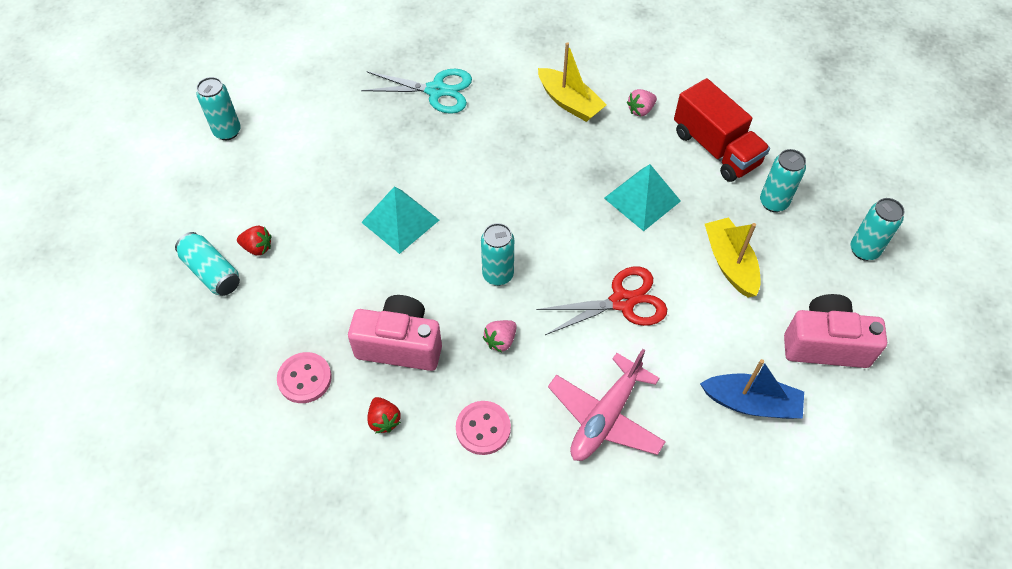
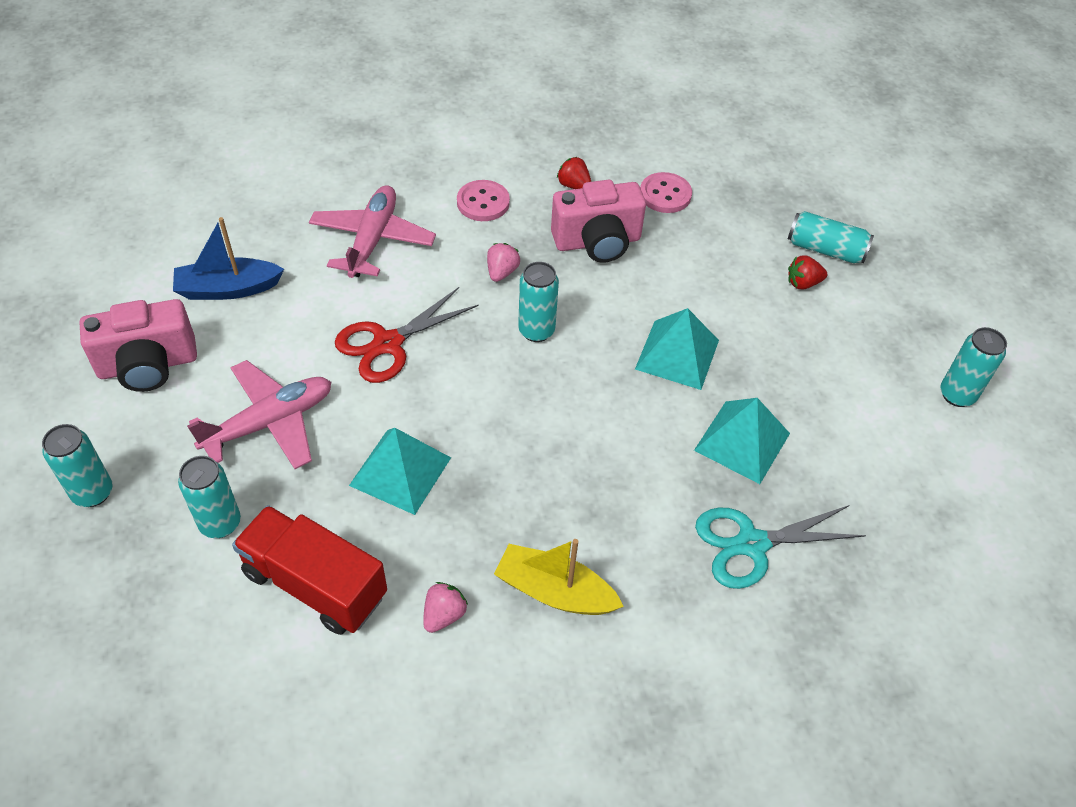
camera: 155 degrees right, 5 degrees down
yellow boat [705,217,761,297] -> pink plane [187,360,331,469]
none -> turquoise pyramid [694,398,790,484]

